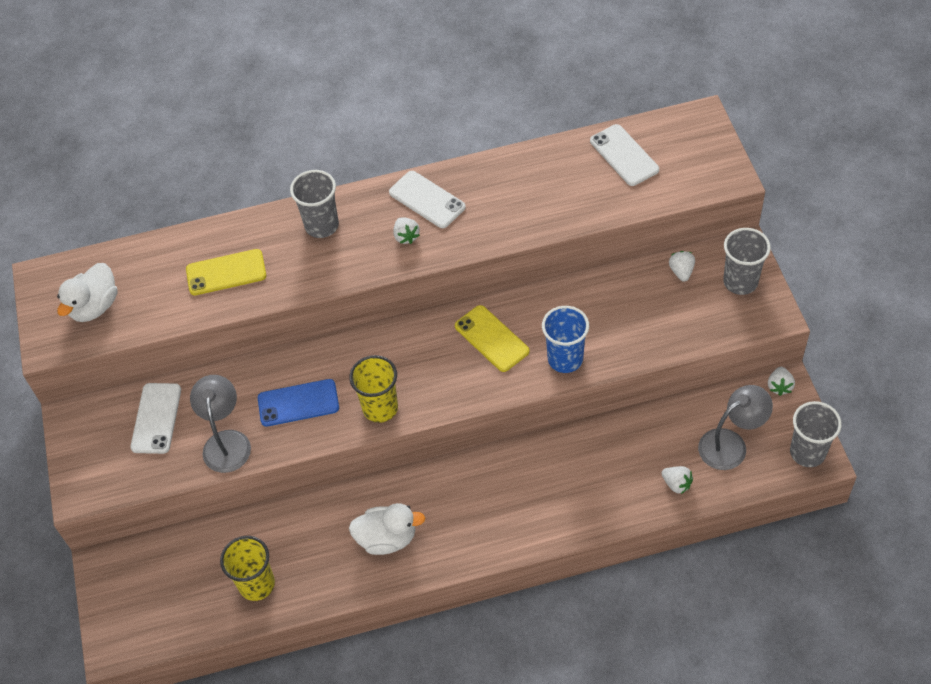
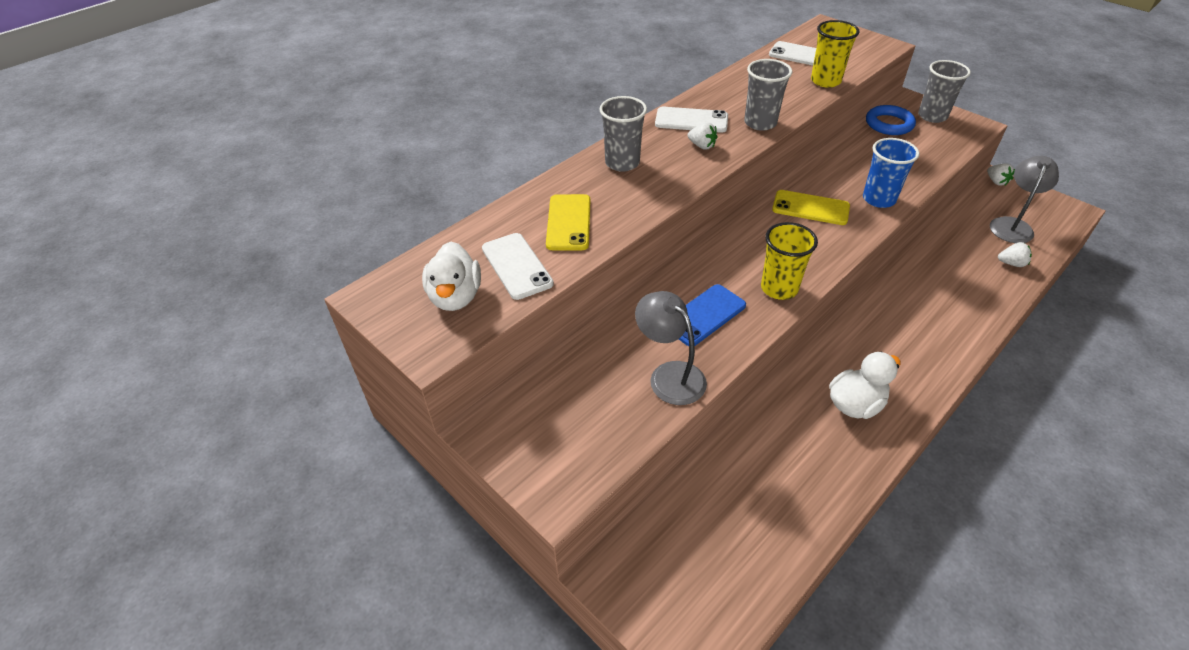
camera: 35 degrees left, 10 degrees down
white phone [130,383,181,454] -> white phone moved to [482,233,554,300]
yellow phone [186,249,266,295] -> yellow phone turned 45 degrees counterclockwise [546,194,590,250]
yellow cup [220,536,275,601] -> yellow cup moved to [811,20,860,88]
white strawberry [669,251,695,282] -> blue ring [866,105,916,135]
grey cup [790,401,842,467] -> grey cup moved to [744,59,793,131]

